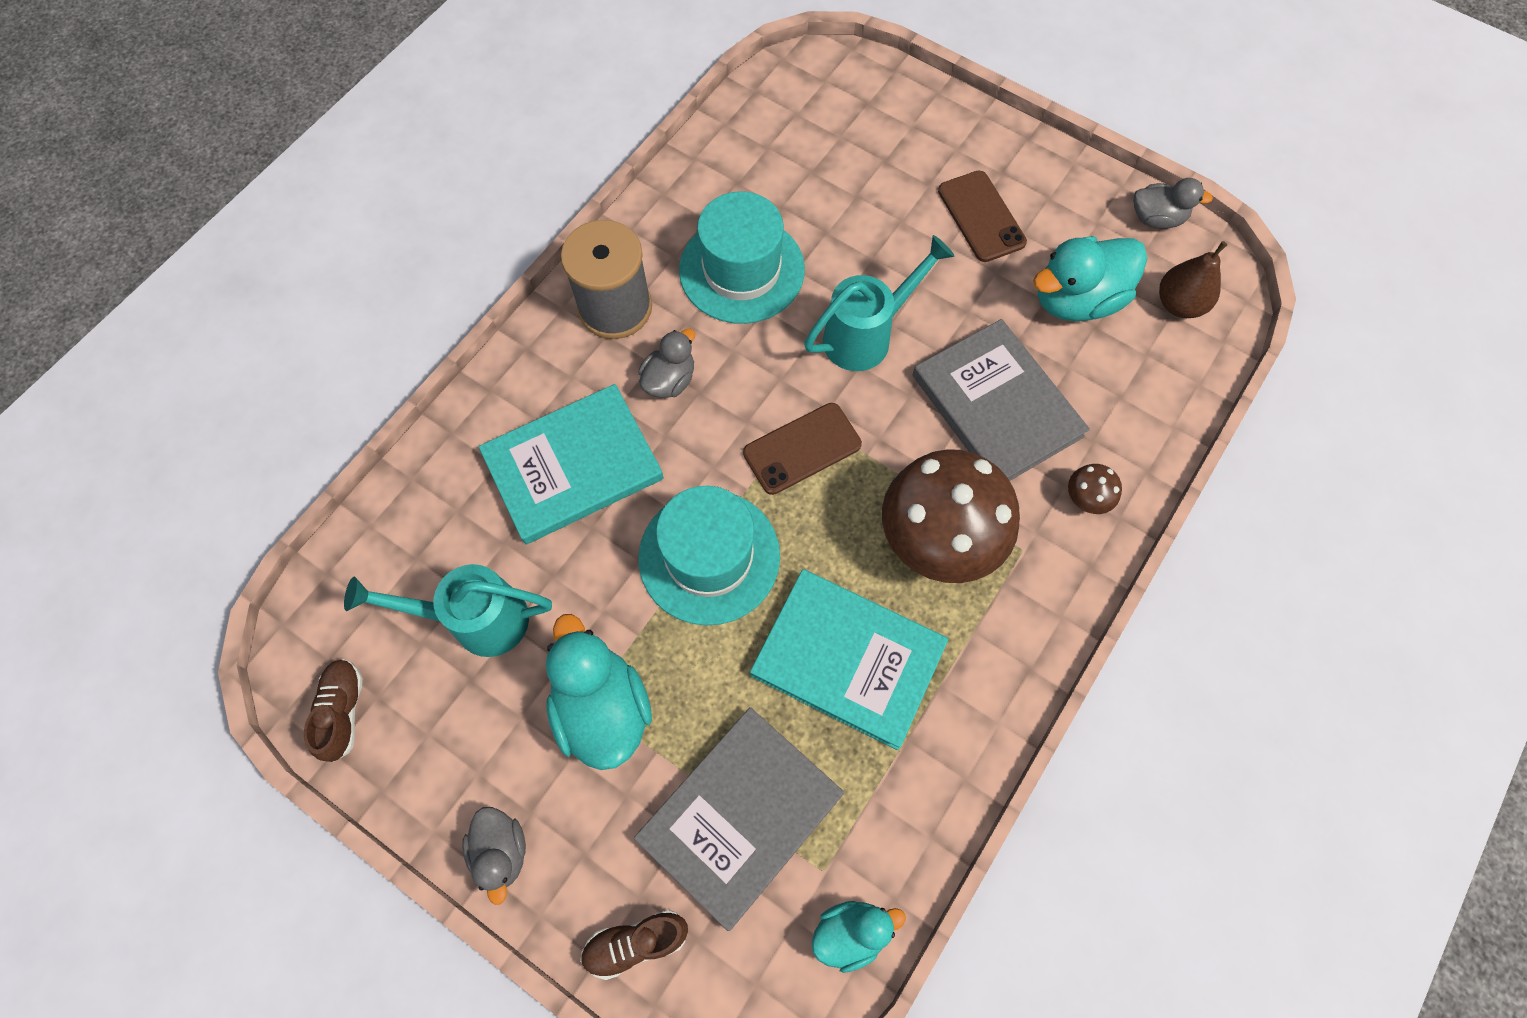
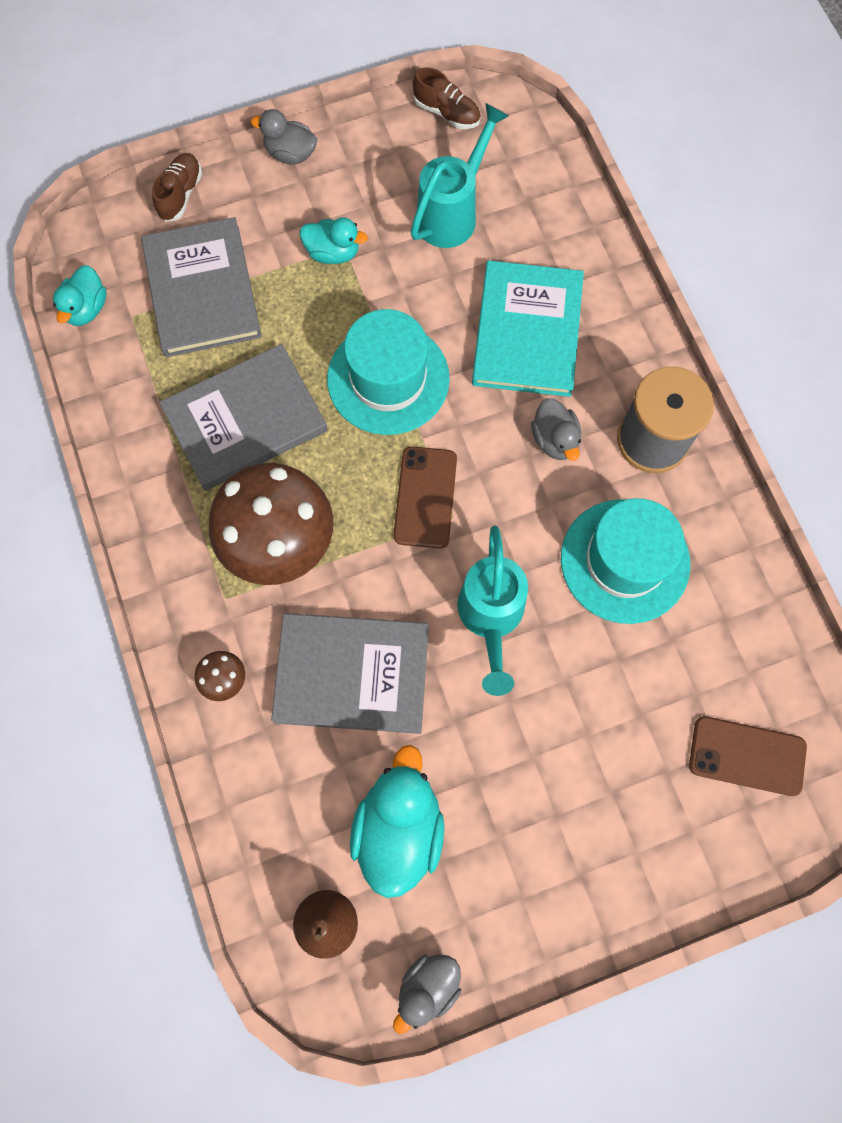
camera: 125 degrees right, 5 degrees up
turquoise duck [546,614,652,770] -> turquoise duck [300,217,368,264], size x0.58
turquoise book [750,569,948,750] -> grey book [159,344,328,491]
brown phone [938,171,1027,262] -> brown phone moved to [689,716,807,796]

